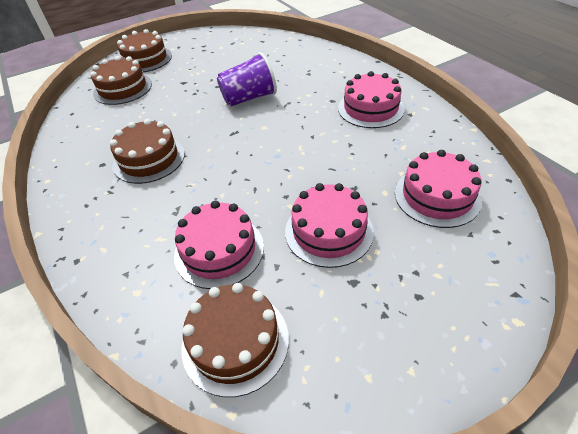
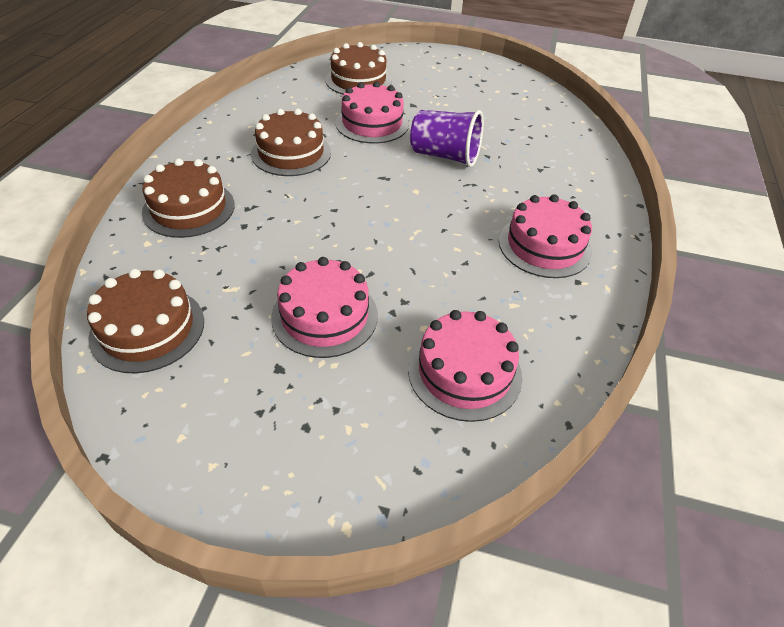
camera: 40 degrees right, 0 degrees up
brown cake [117,29,172,72] -> brown cake moved to [142,158,235,238]
pink cake [174,201,264,289] -> pink cake moved to [336,81,409,143]

